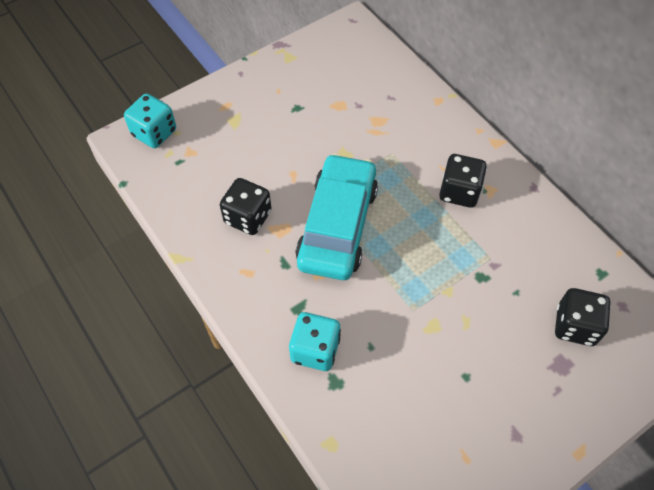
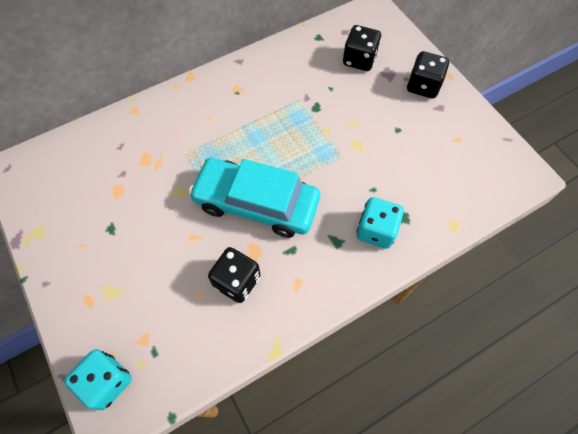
camera: 85 degrees left, 5 degrees up
black dice [439,154,487,208] -> black dice moved to [407,51,449,99]

